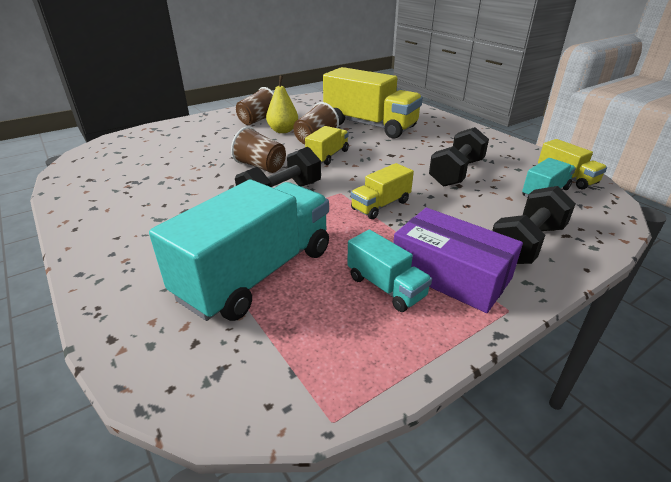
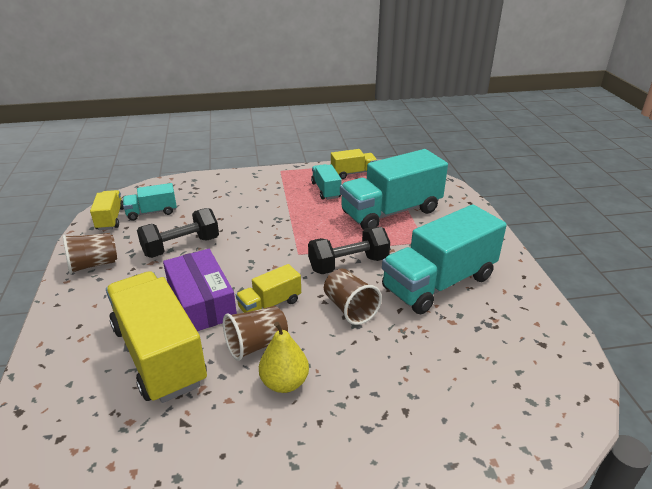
camera: 155 degrees left, 0 degrees up
brown cup [236,87,274,125] -> brown cup moved to [63,233,117,274]
yellow truck [351,163,414,219] -> yellow truck moved to [331,149,377,179]
purple box [393,208,523,313] -> purple box moved to [163,249,237,331]
black dumbbell [492,186,576,264] -> none
none -> turquoise truck [382,204,507,314]

